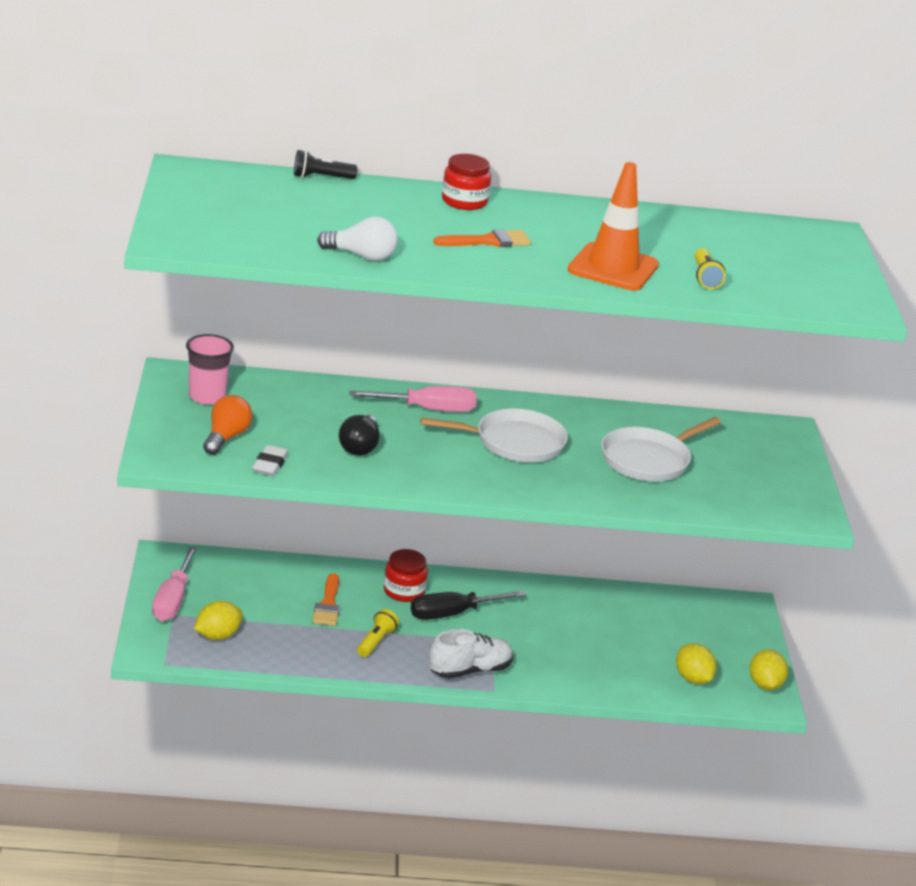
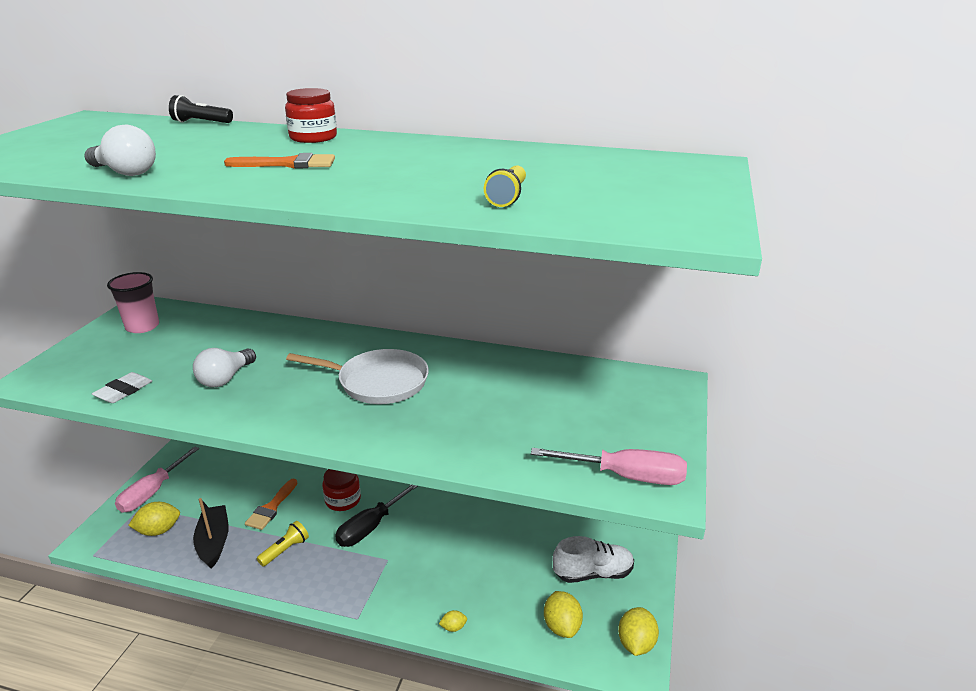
camera: 20 degrees right, 0 degrees up
orange light bulb [203,395,252,455] -> none
black light bulb [339,415,380,456] -> white light bulb [193,348,256,387]
pink screwdriver [349,386,477,412] -> pink screwdriver moved to [531,448,687,485]
black screwdriver [411,591,526,620] -> black screwdriver turned 45 degrees counterclockwise [335,485,418,547]
white shoe [429,629,513,679] -> white shoe moved to [553,536,634,583]
orange traffic cone [568,162,659,291] -> none
white pan [601,417,721,481] -> none
none -> black boat [193,498,228,569]
none -> yellow lemon [439,610,467,632]

